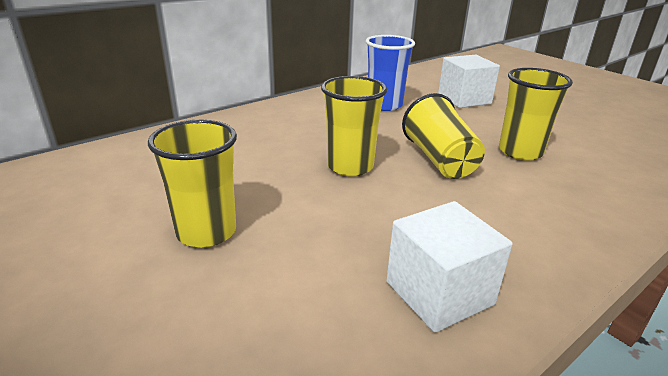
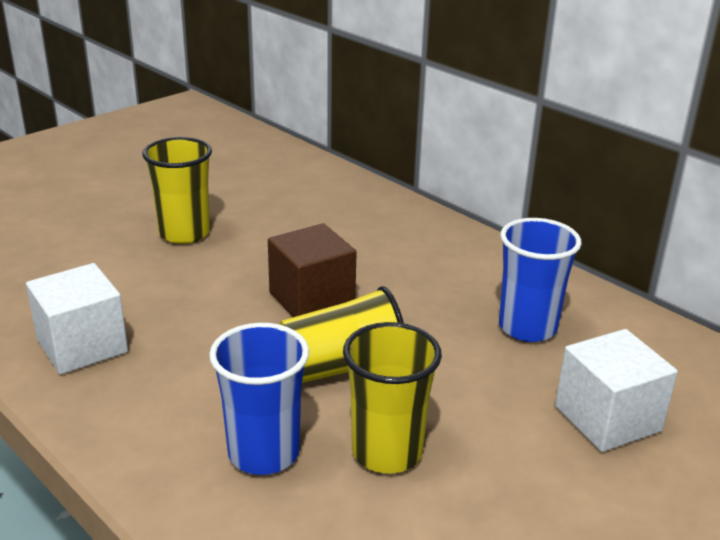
camera: 85 degrees right, 0 degrees up
yellow cup [321,76,387,177] -> brown cube [268,223,357,317]
none -> blue cup [209,323,309,475]

